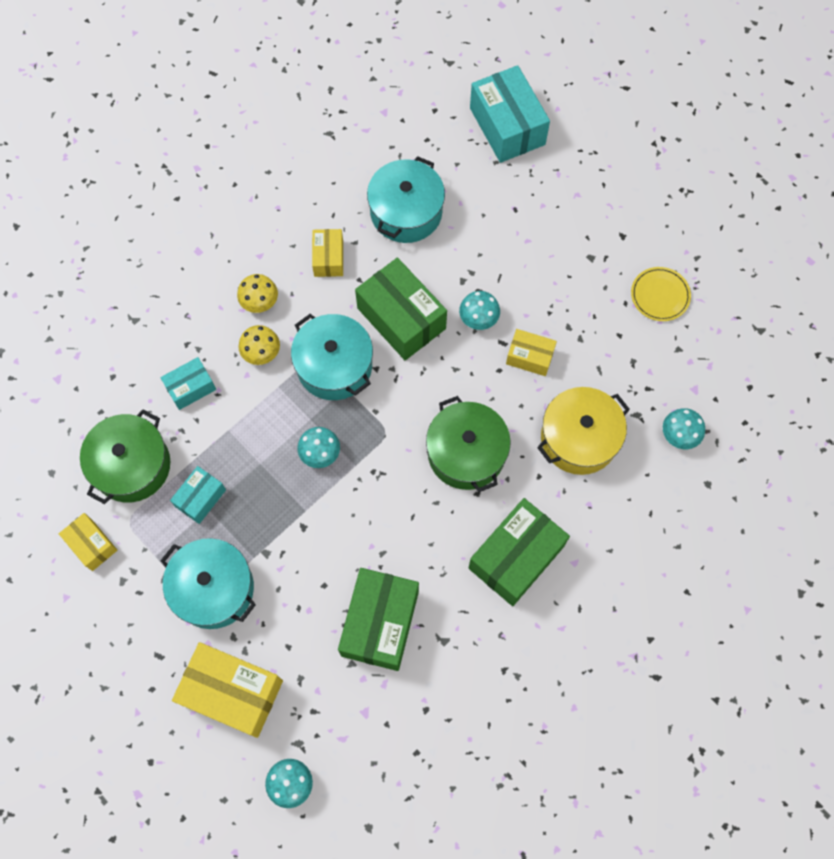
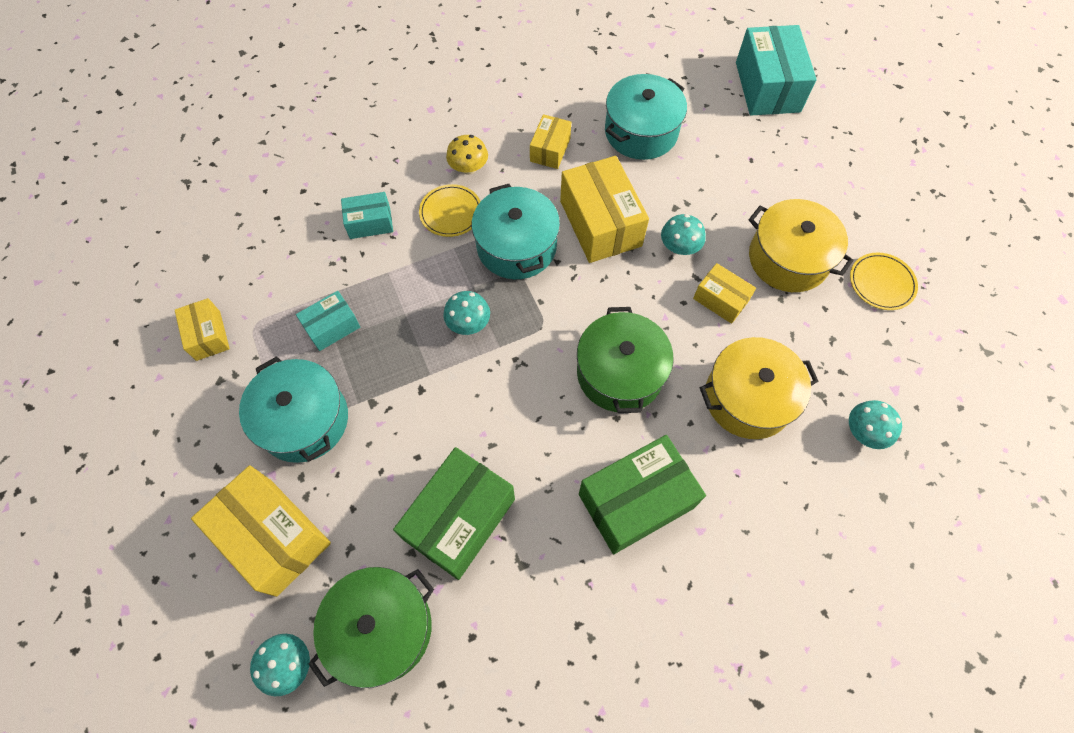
camera: 20 degrees right, 5 degrees down
green pot [80,410,170,504] -> green pot moved to [308,567,434,688]
yellow mushroom [238,325,280,365] -> yellow plate [419,184,481,237]
green box [355,258,447,360] -> yellow box [560,156,649,263]
none -> yellow pot [749,199,854,292]

